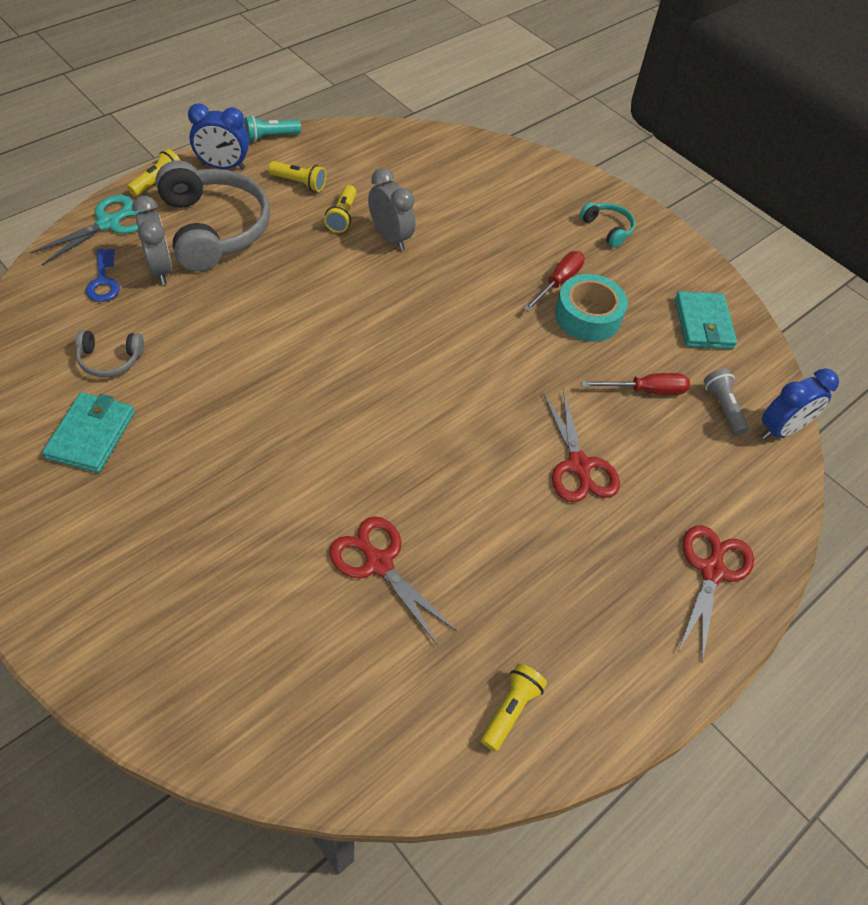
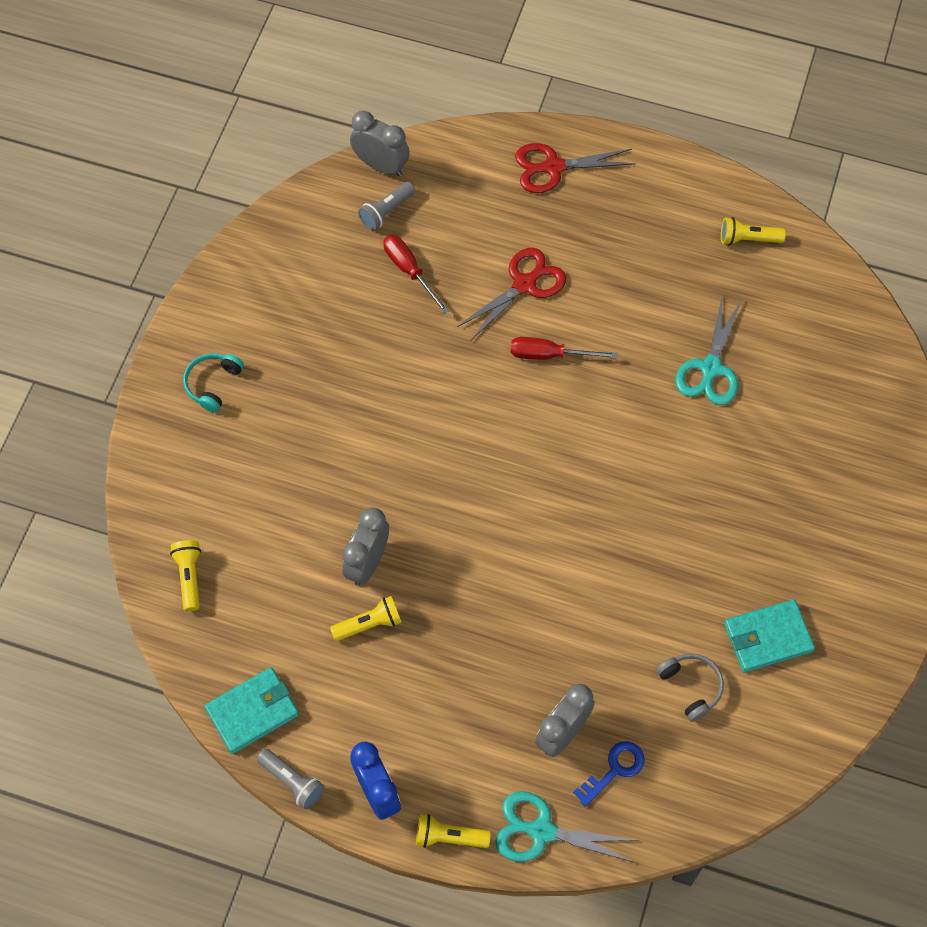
camera: 115 degrees left, 10 degrees up
grey headphones [155,161,270,272] -> none
turquoise flashlight [244,116,301,142] -> grey flashlight [257,749,324,809]
yellow flashlight [268,161,326,192] -> yellow flashlight moved to [170,540,201,611]
red scissors [329,516,457,646] -> turquoise scissors [675,294,742,405]
red screwdriver [524,251,585,312] -> red screwdriver moved to [511,337,617,360]
turquoise tape [555,274,628,342] -> none
turquoise wallet [675,291,737,349] -> turquoise wallet moved to [205,667,299,754]
blue clock [762,368,839,439] -> grey clock [350,110,410,176]

